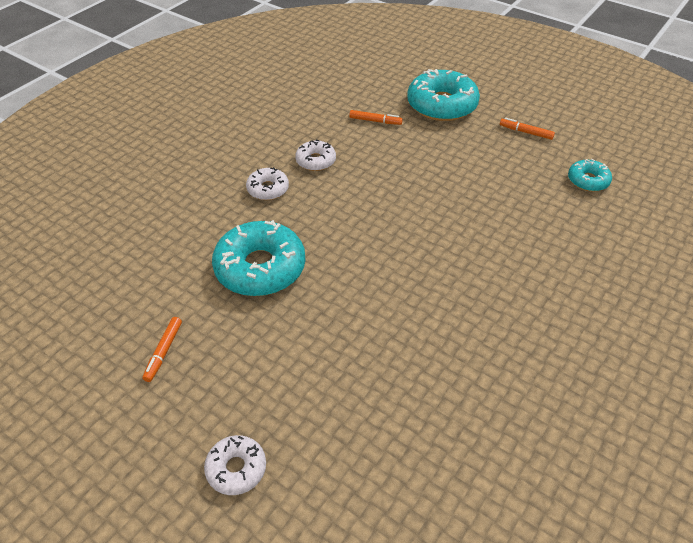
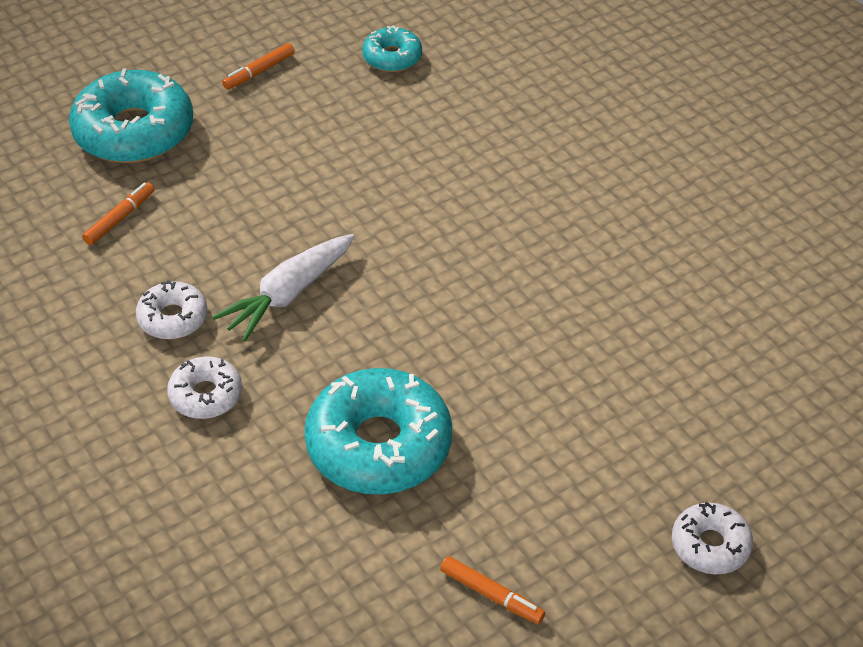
camera: 70 degrees left, 0 degrees up
none -> white carrot [212,234,355,342]

